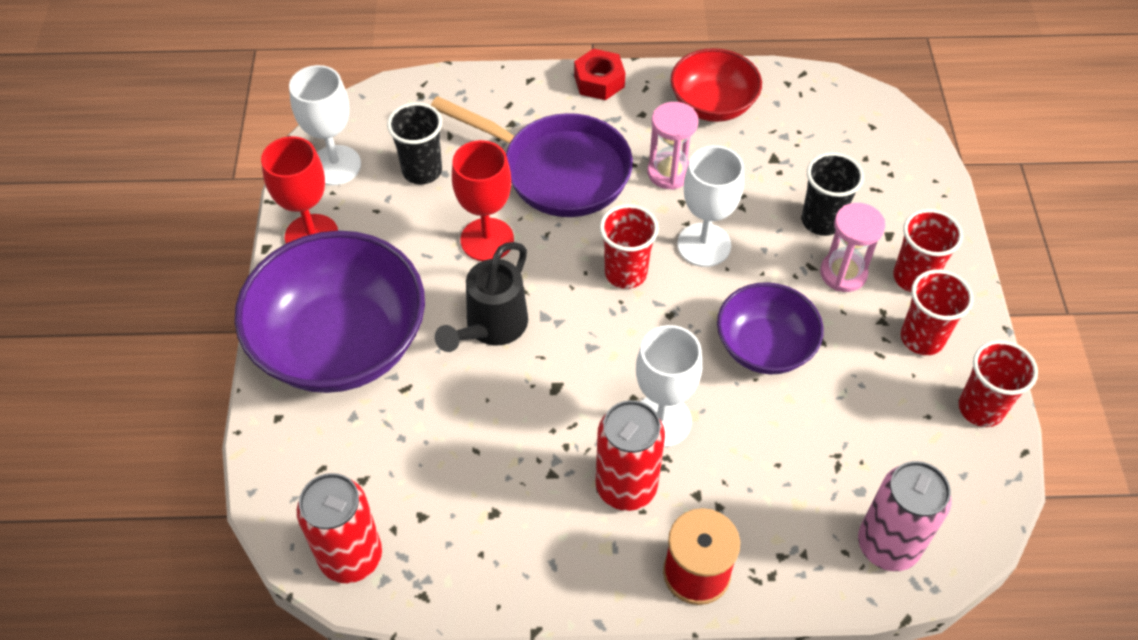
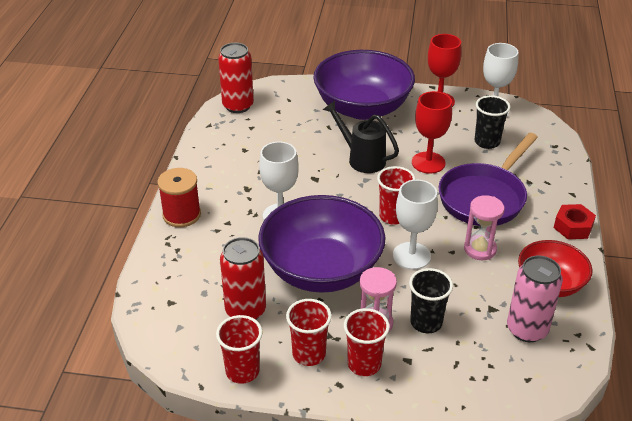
camera: 100 degrees right, 15 degrees down
red can [595,400,665,511] -> red can moved to [220,237,266,320]
purple bowl [717,282,824,374] -> purple bowl [258,195,386,293], size x1.75
pink can [858,461,952,571] -> pink can moved to [507,255,563,342]

